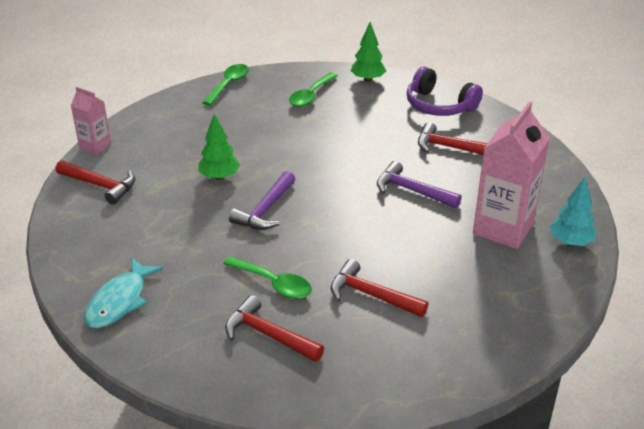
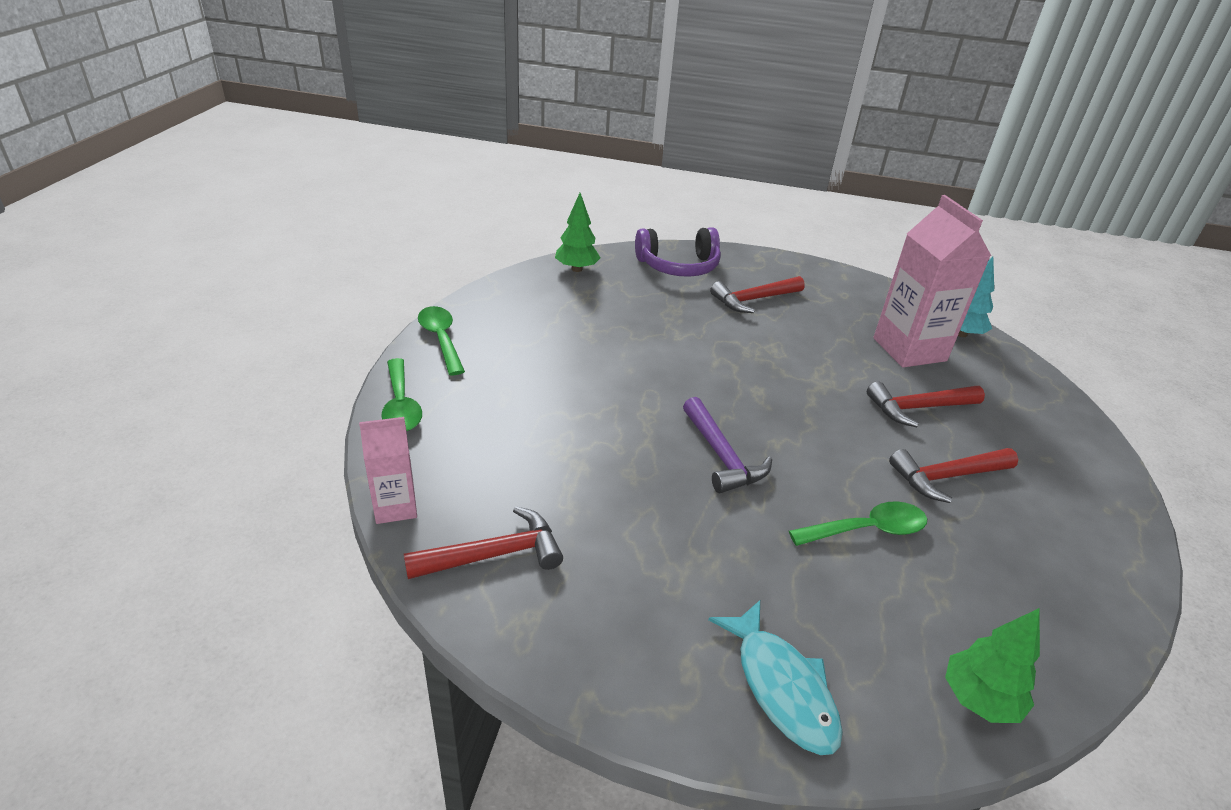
camera: 50 degrees left, 0 degrees up
green tree [198,114,240,180] -> green tree moved to [945,608,1040,723]
red hammer [225,295,324,362] -> red hammer moved to [867,382,985,427]
green spoon [289,73,338,107] -> green spoon moved to [381,358,422,431]
purple hammer [377,161,462,208] -> none

